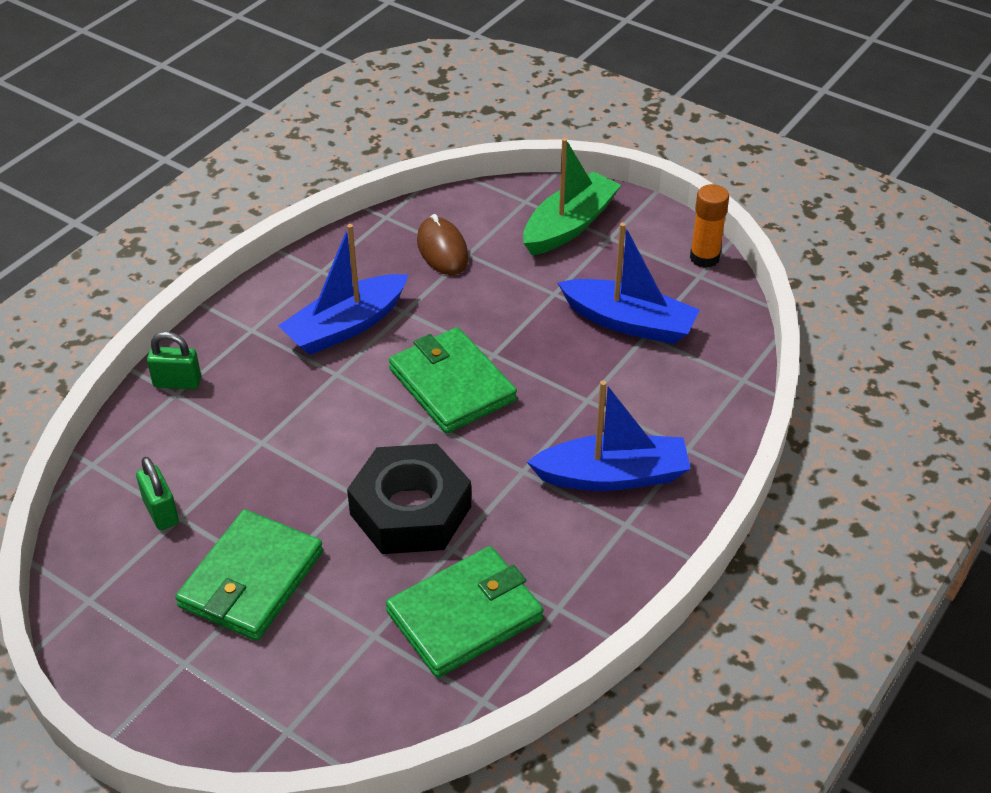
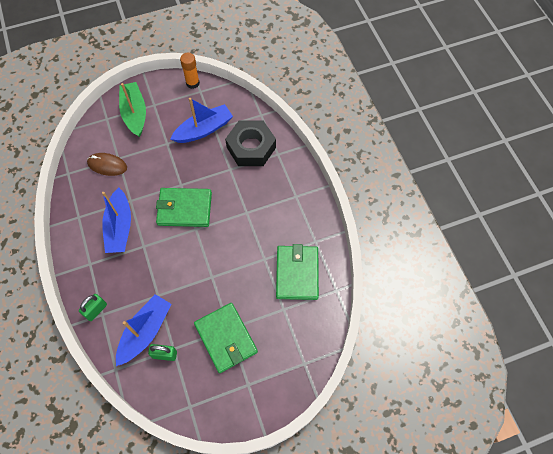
camera: 55 degrees left, 20 degrees up
black nut [347,444,471,554] -> black nut moved to [225,121,276,166]
blue boat [527,381,691,491] -> blue boat moved to [116,294,171,366]

